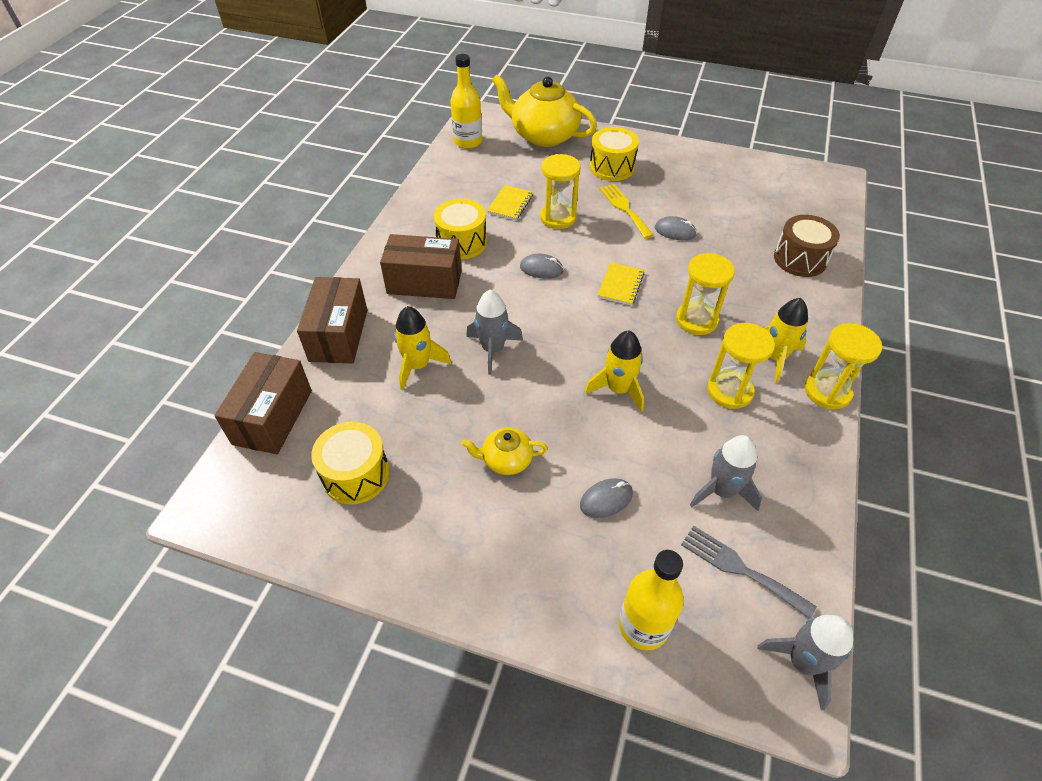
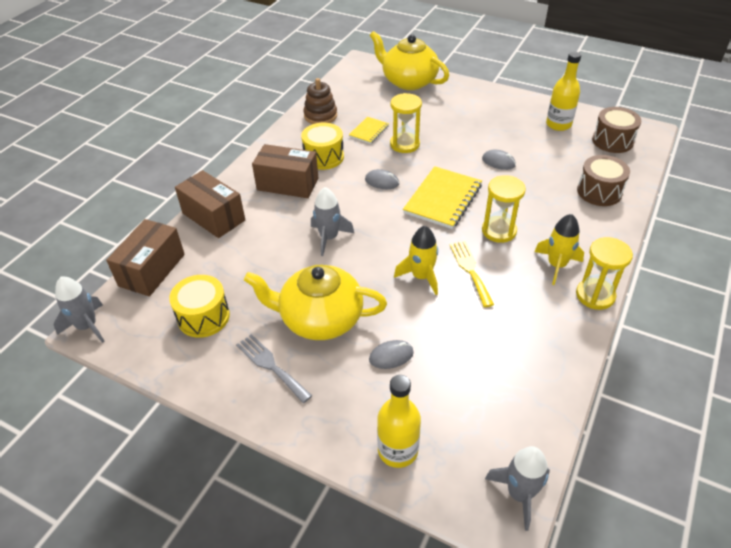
camera: 10 degrees right, 5 degrees down
brown box [297,277,367,363] -> brown box turned 60 degrees counterclockwise [175,170,245,238]
yellow rocket [394,306,452,390] -> none
yellow bottle [450,54,482,149] -> yellow bottle moved to [546,52,581,131]
yellow teapot [461,428,548,475] -> yellow teapot [244,265,387,340], size x2.07
yellow drum [590,127,639,181] -> none
yellow notebook [598,262,644,306] -> yellow notebook [403,166,482,229], size x1.84
yellow fork [599,184,654,239] -> yellow fork moved to [449,241,494,307]
grey fork [681,526,817,619] -> grey fork moved to [236,334,312,403]
grey rocket [690,435,762,511] -> grey rocket moved to [54,277,105,343]
yellow hourglass [707,323,775,409] -> none
none -> brown stacking toy [304,78,337,124]
none -> brown drum [592,107,641,153]

